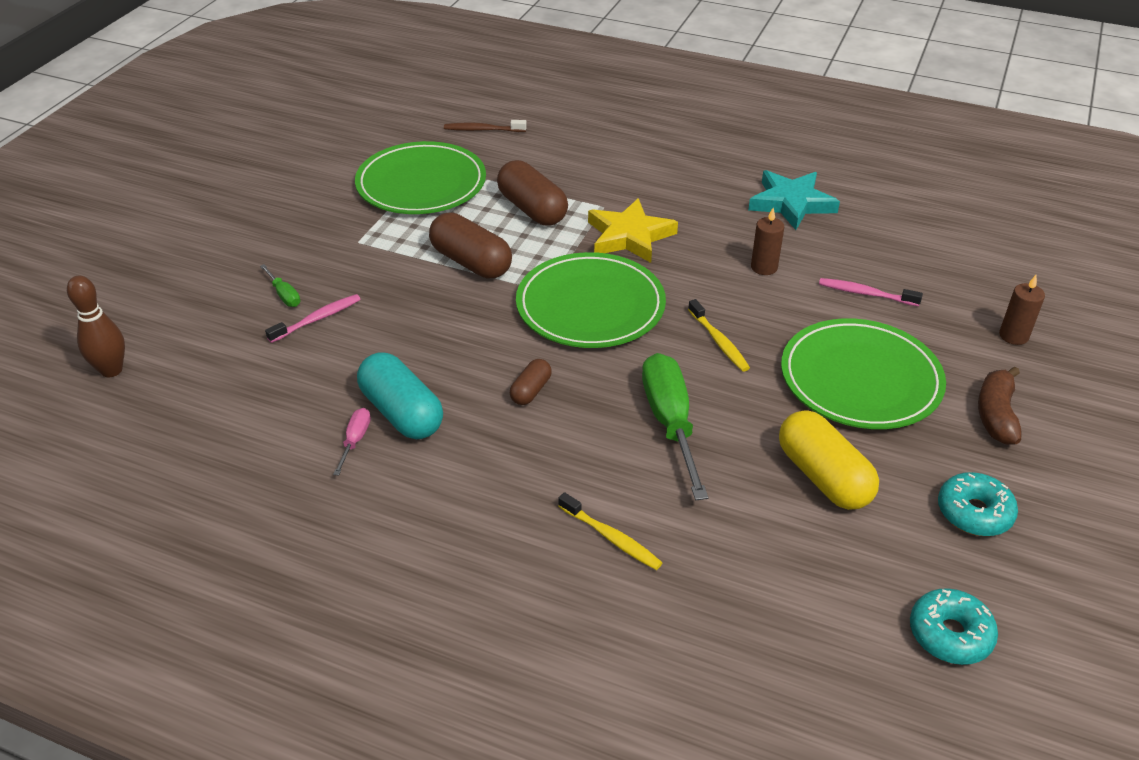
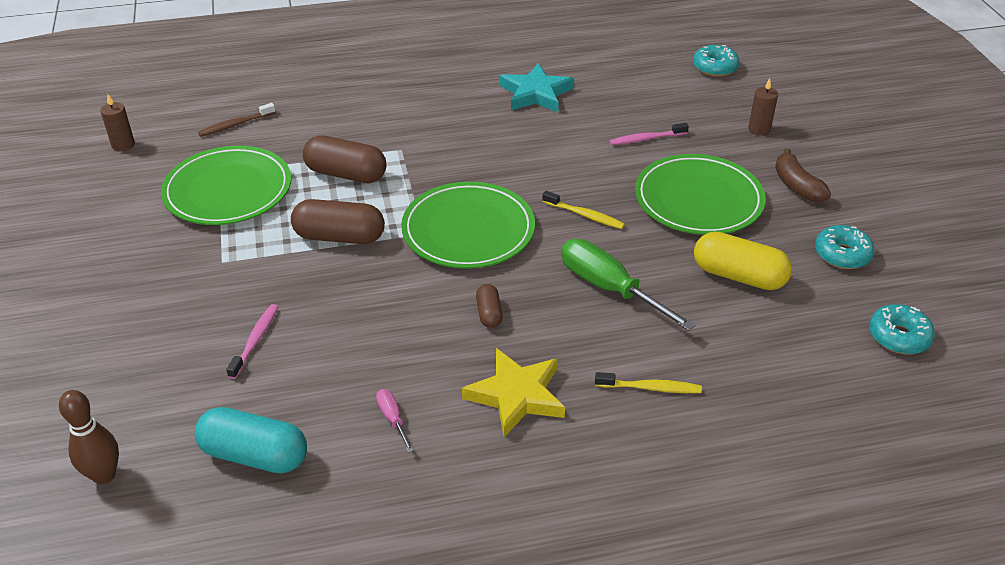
camera: 35 degrees left, 0 degrees up
green screwdriver [260,264,300,307] -> none
turquoise capsule [357,352,443,439] -> turquoise capsule moved to [195,407,307,474]
yellow star [588,198,678,263] -> yellow star moved to [462,348,565,437]
brown candle [751,208,784,275] -> brown candle moved to [100,94,135,152]
none -> turquoise donut [693,45,739,77]

